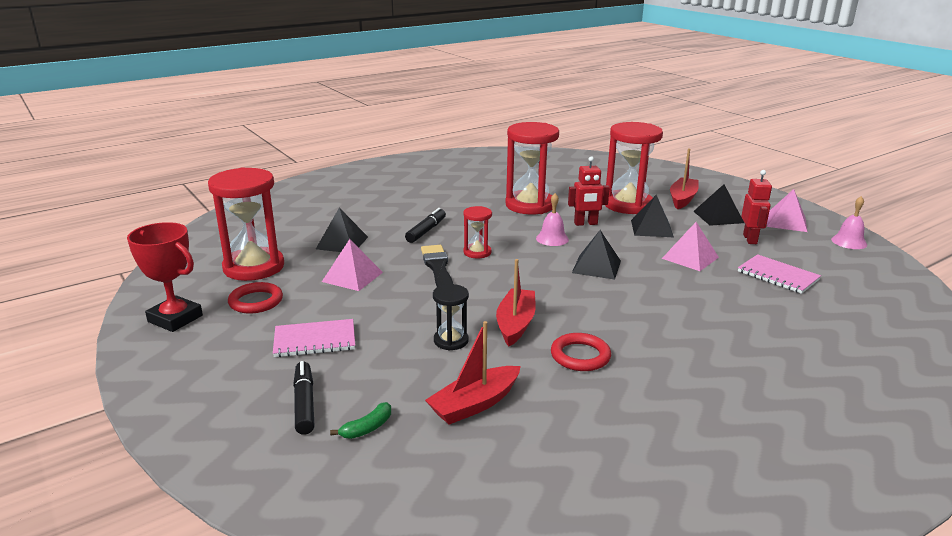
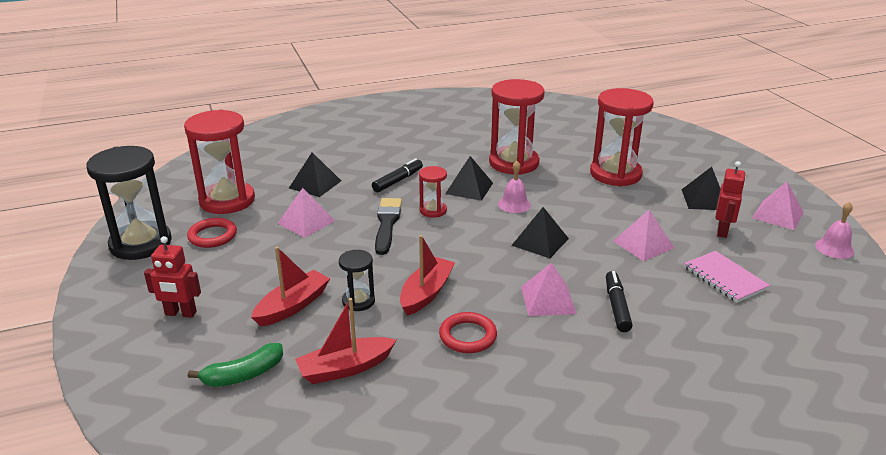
camera: 15 degrees right, 5 degrees up
red trophy [127,222,203,332] -> black hourglass [87,146,172,260]
pink notebook [273,319,355,357] -> none
black marker [293,361,314,435] -> black marker moved to [606,271,633,332]
green banana [330,402,391,439] -> green banana [188,343,283,387], size x1.54
red robot [568,156,610,226] -> red robot moved to [144,236,201,318]
black pyramid [631,195,674,237] -> black pyramid moved to [445,156,493,201]
red boat [670,149,699,209] -> red boat moved to [251,247,330,326]
none -> pink pyramid [521,263,577,316]

